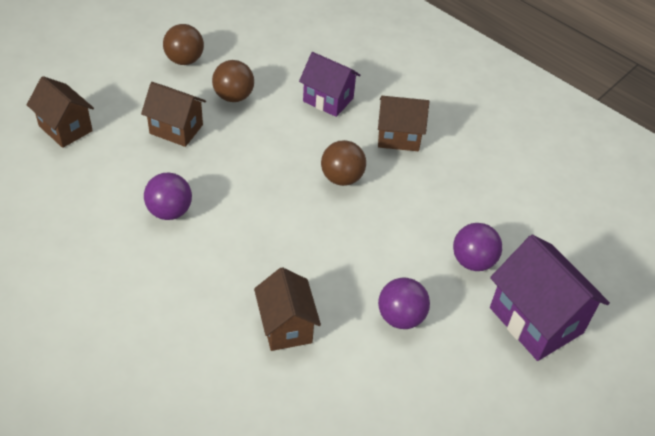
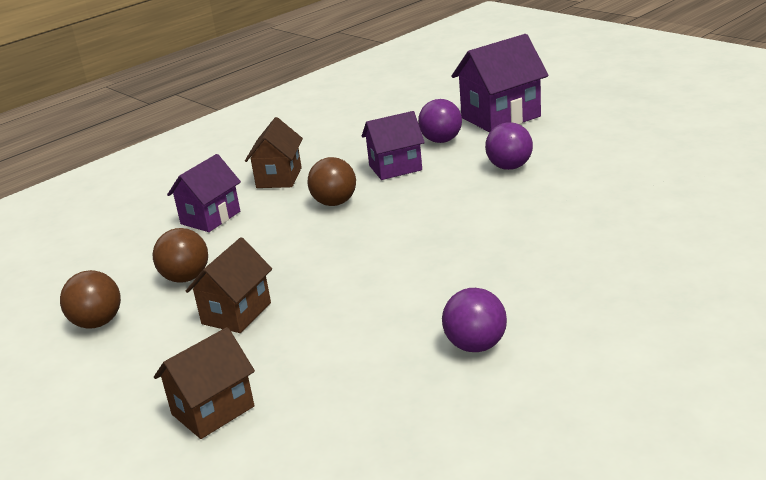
camera: 80 degrees left, 20 degrees down
purple ball [144,173,192,220] -> purple ball moved to [442,288,507,352]
brown house [254,267,321,351] -> none
none -> purple house [362,111,425,180]

